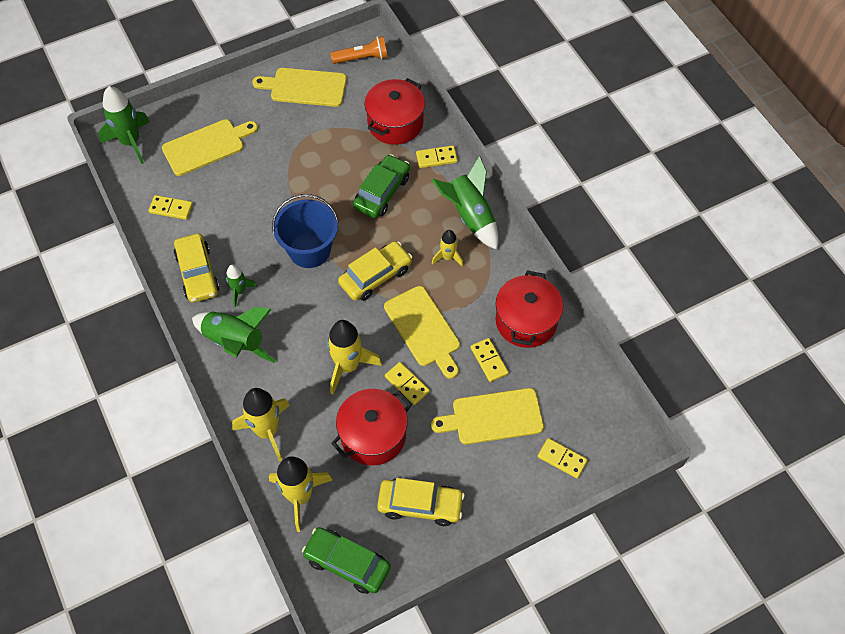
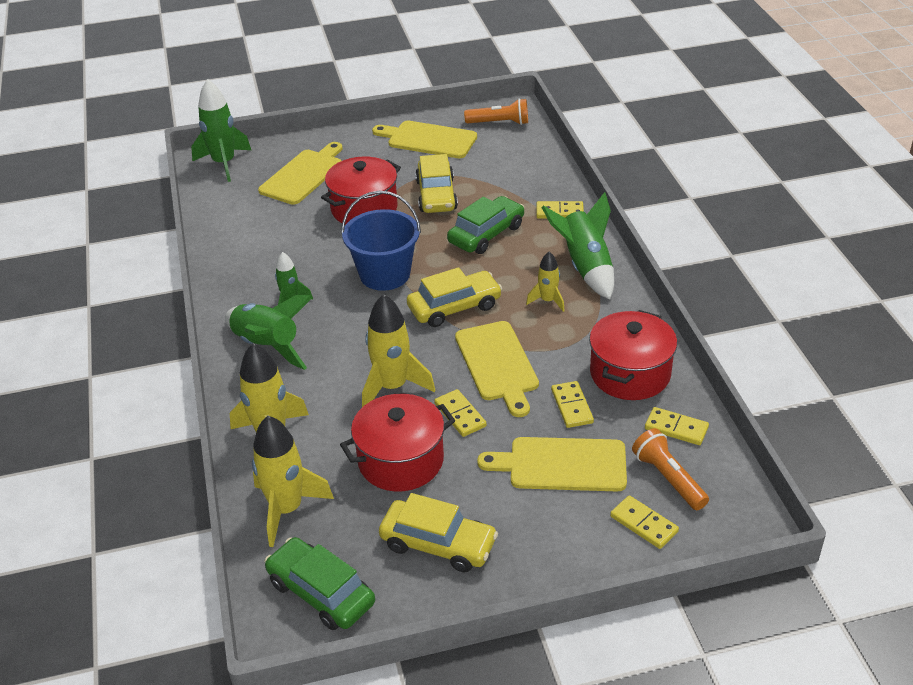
camera: 15 degrees right, 20 degrees down
yellow domino [148,195,193,220] -> yellow domino moved to [645,407,709,445]
yellow cutting board [162,119,258,176] -> yellow cutting board turned 45 degrees counterclockwise [258,142,343,205]
yellow car [174,233,220,303] -> yellow car moved to [415,154,458,213]
red pot [364,78,425,145] -> red pot moved to [321,156,401,225]
none -> orange flashlight [632,428,709,510]

